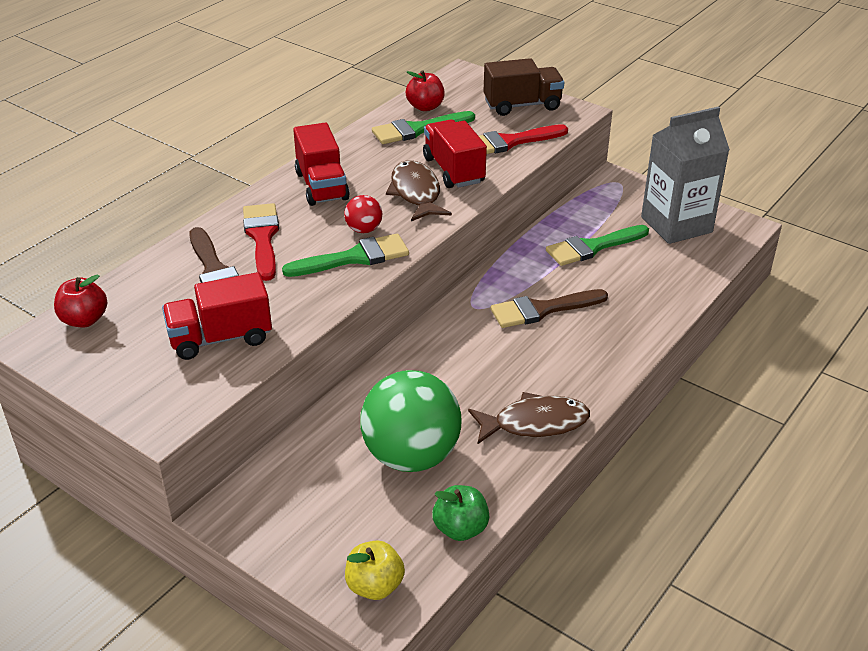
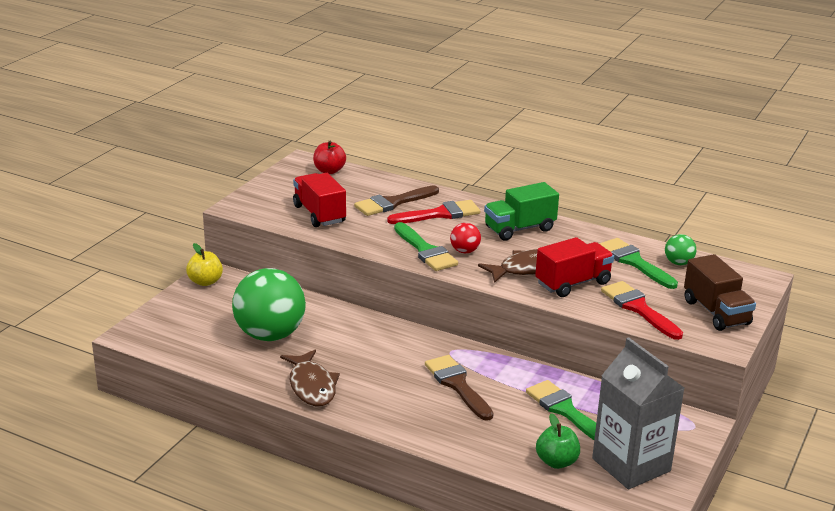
camera: 80 degrees right, 10 degrees down
red truck [293,122,350,206] -> green truck [484,182,559,240]
yellow apple [345,541,405,600] -> yellow apple moved to [186,243,223,286]
red apple [406,70,445,111] -> green ball [665,234,696,265]
green apple [432,485,489,541] -> green apple moved to [536,413,580,469]

